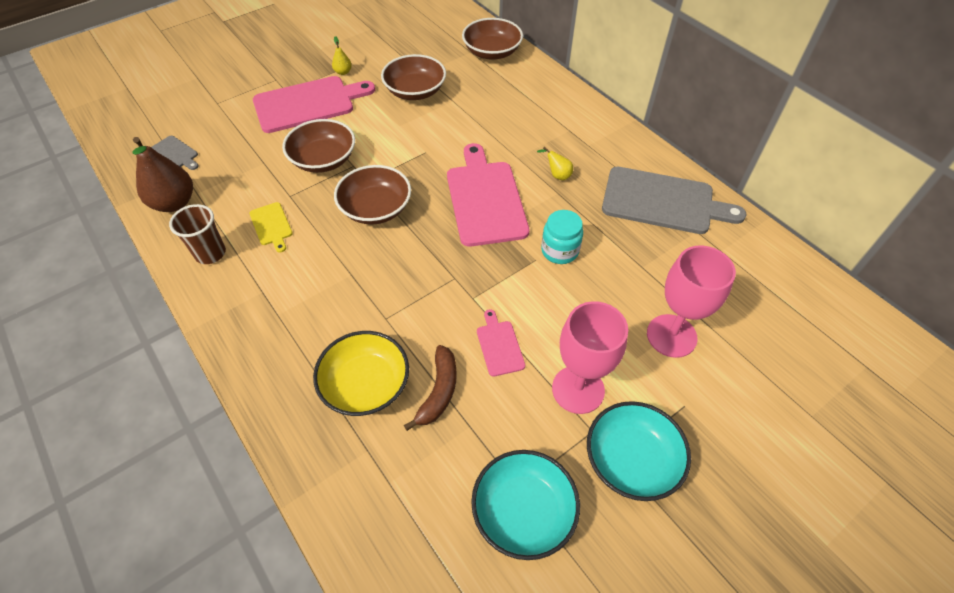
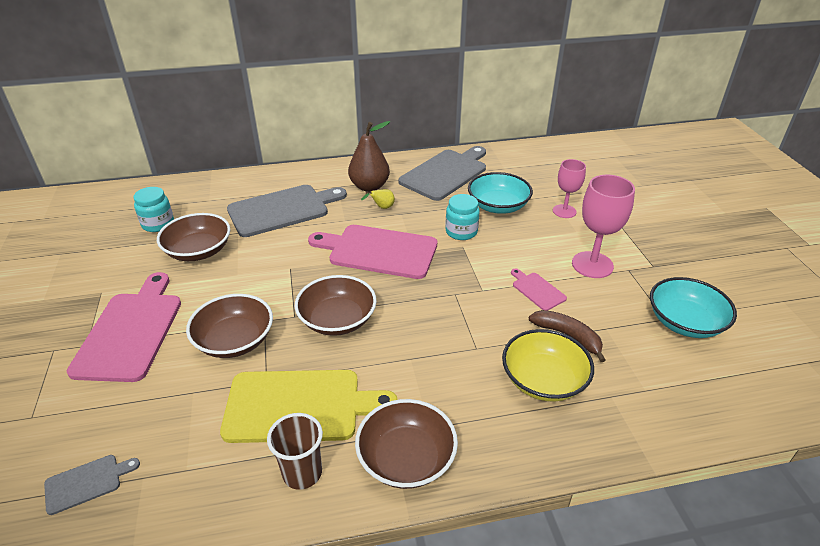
camera: 65 degrees left, 15 degrees down
brown pear [132,137,193,212] -> brown pear moved to [348,121,390,192]
yellow cutting board [249,202,293,252] -> yellow cutting board [220,370,398,443], size x2.16
yellow pear [332,36,352,75] -> none
brown bowl [462,18,523,60] -> brown bowl moved to [355,399,458,489]
pink cutting board [477,309,525,377] -> pink cutting board turned 45 degrees clockwise [511,269,567,311]
turquoise bowl [587,401,691,501] -> turquoise bowl moved to [468,172,533,214]
pink goblet [647,245,736,358] -> pink goblet [553,159,586,218], size x0.64
none -> turquoise jar [133,187,174,232]
none -> grey cutting board [227,185,347,237]

